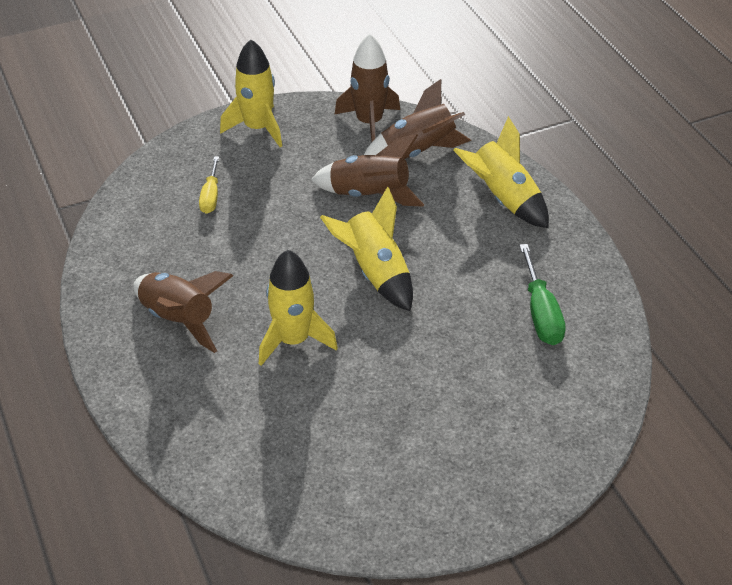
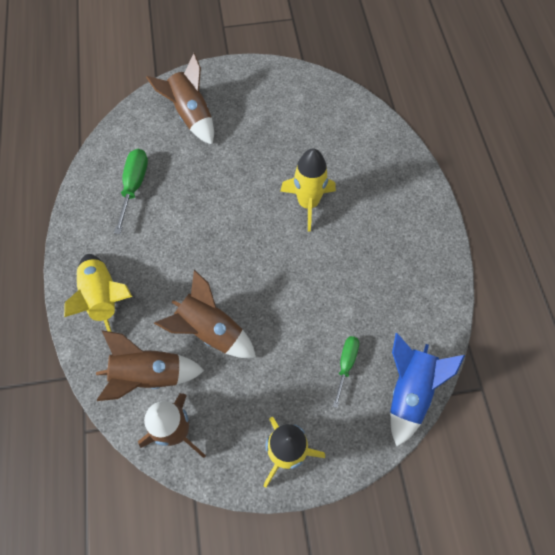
camera: 165 degrees left, 20 degrees up
brown rocket [133,271,233,353] -> brown rocket moved to [146,53,214,145]
yellow screwdriver [199,157,219,214] -> green screwdriver [333,336,359,408]
yellow rocket [320,187,413,311] -> none
none -> blue rocket [390,333,465,446]

